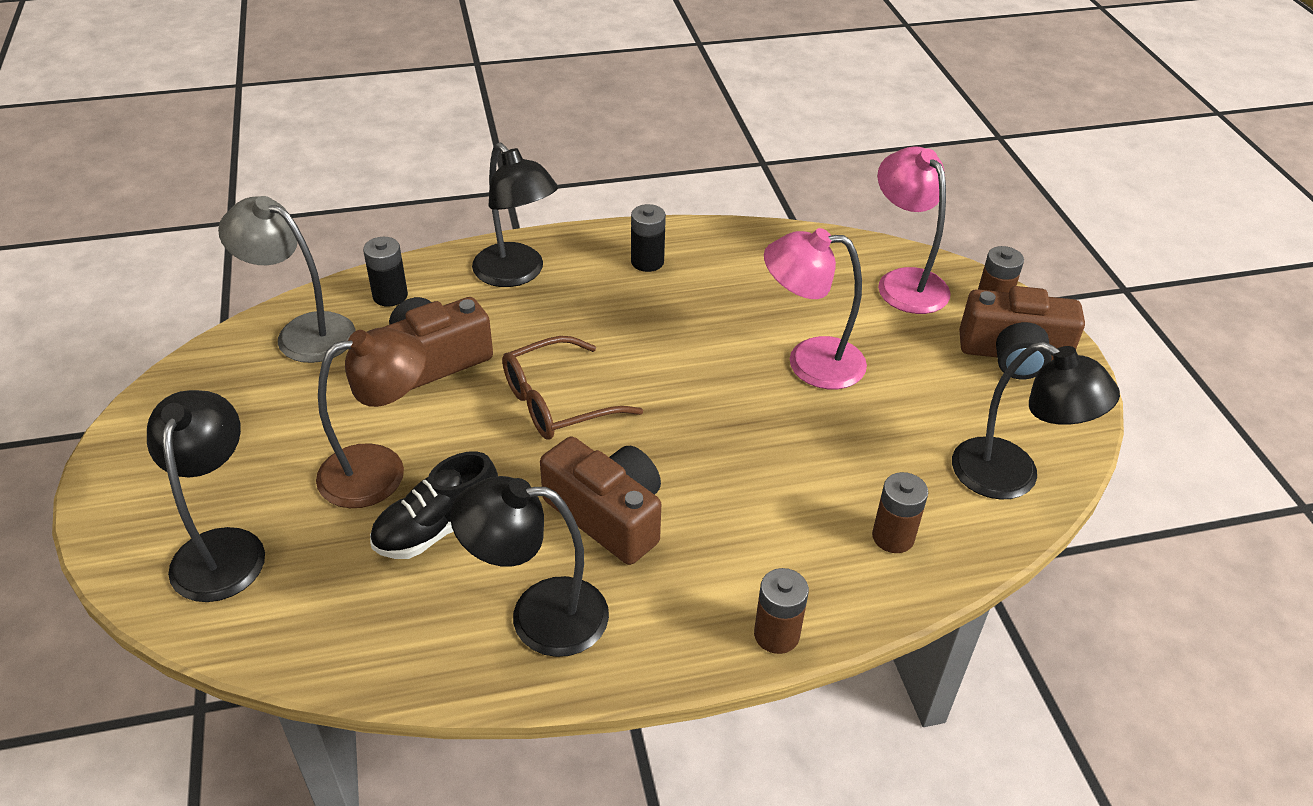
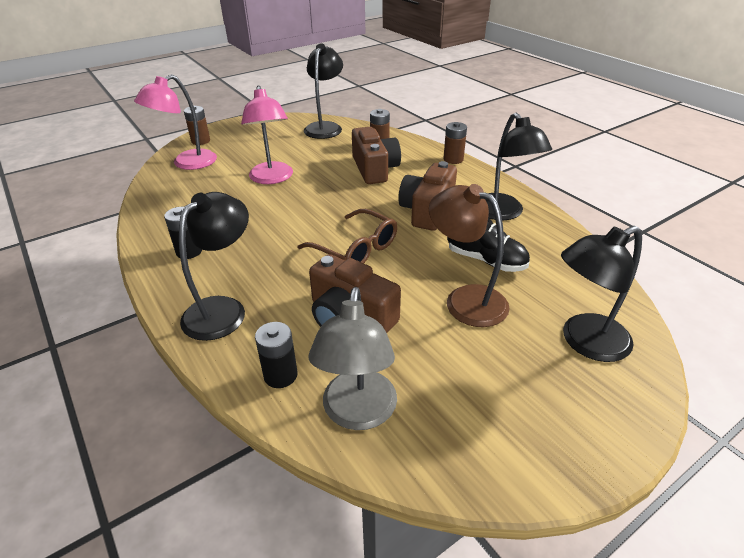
camera: 110 degrees left, 5 degrees down
brown camera [959,286,1085,379] -> brown camera moved to [352,127,401,184]

